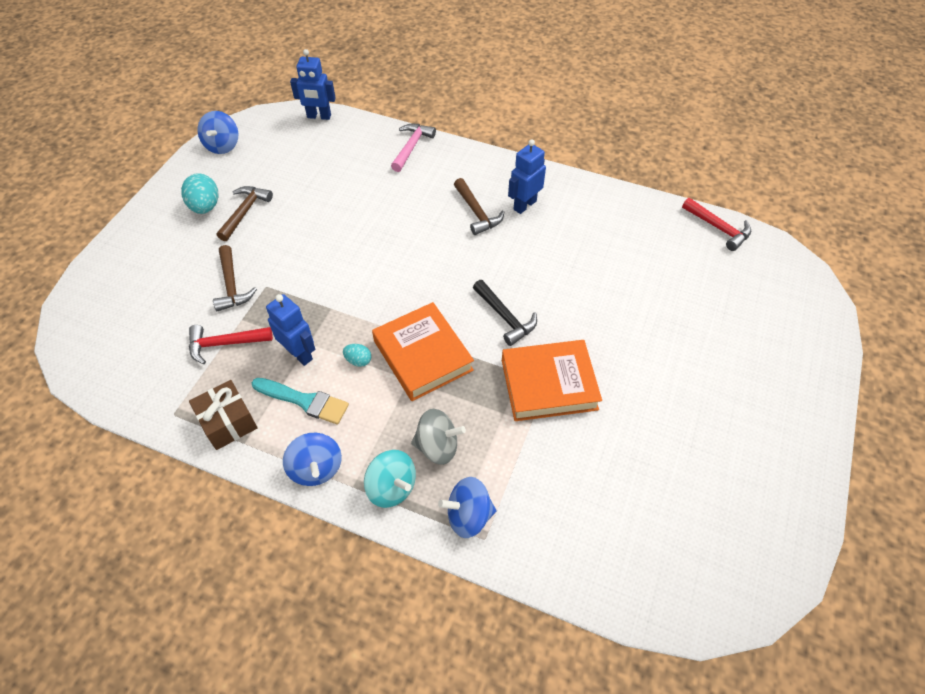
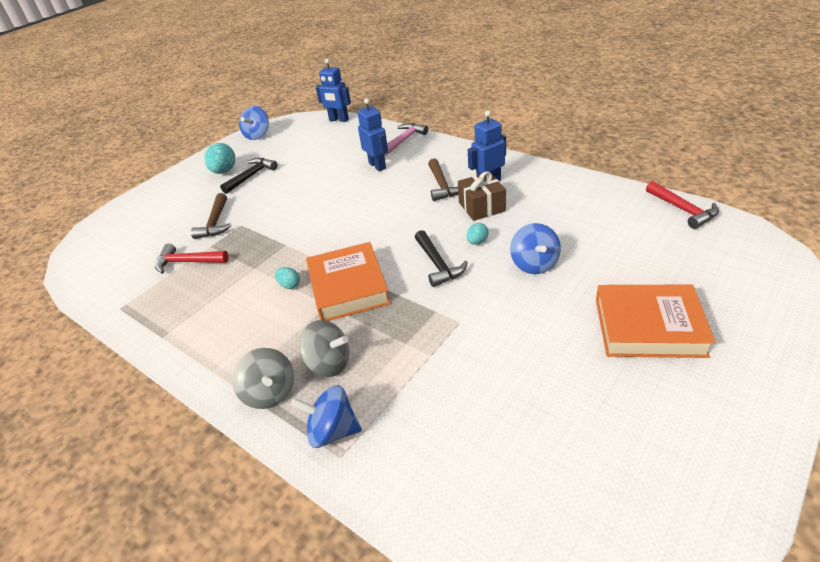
camera: 20 degrees right, 15 degrees down
brown gift [189,380,258,450] -> brown gift moved to [458,171,506,221]
brown hammer [217,186,273,241] -> black hammer [220,158,278,194]
turquoise brush [252,378,349,425] -> none
blue robot [266,294,315,366] -> blue robot moved to [357,98,388,171]
blue spinning top [283,433,342,486] -> blue spinning top moved to [510,223,561,274]
turquoise spinning top [364,450,416,508] -> grey spinning top [232,348,294,409]
orange book [502,340,602,421] -> orange book moved to [596,285,716,358]
none -> turquoise egg [467,223,489,245]

